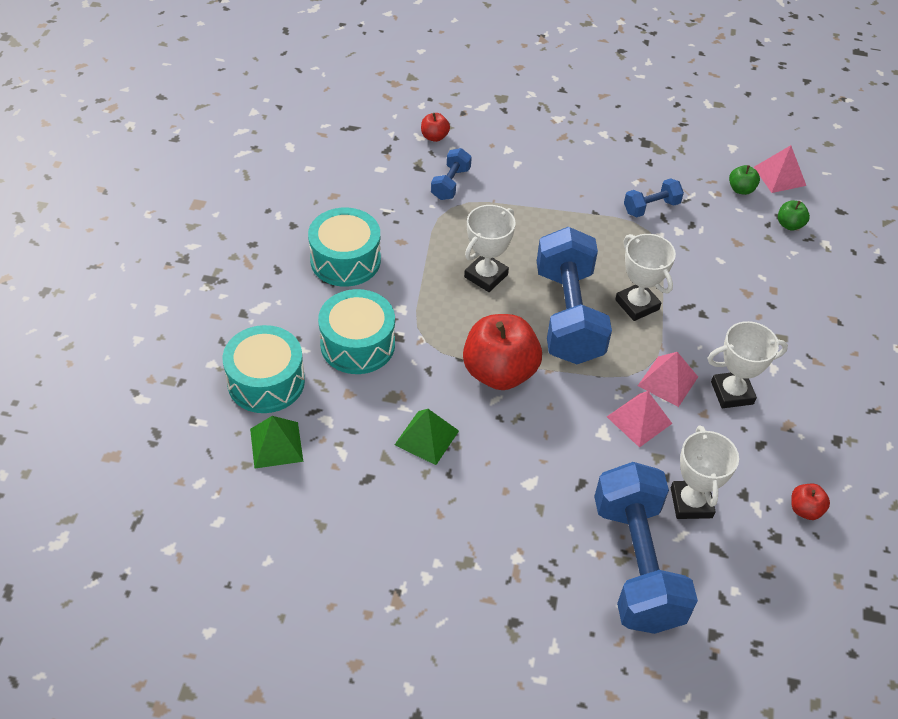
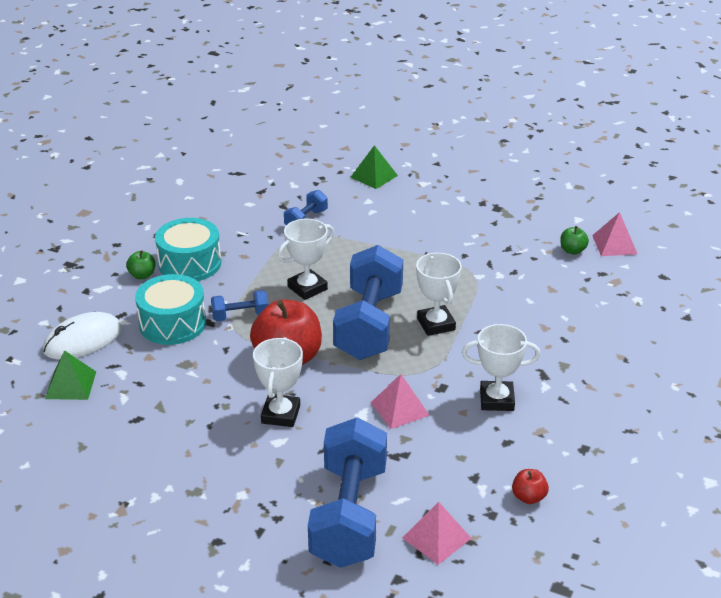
camera: 15 degrees right, 15 degrees down
turquoise drum [223,325,305,413] -> white mouse [43,312,122,359]
green pyramid [395,409,459,465] -> green pyramid moved to [350,145,398,189]
red apple [421,113,450,142] -> none
blue dumbbell [624,178,684,217] -> blue dumbbell moved to [211,290,269,321]
pink pyramid [638,352,698,407] -> pink pyramid moved to [402,502,472,565]
white trophy [671,426,739,519] -> white trophy moved to [253,337,303,427]
green apple [778,201,810,231] -> green apple moved to [126,250,156,279]

